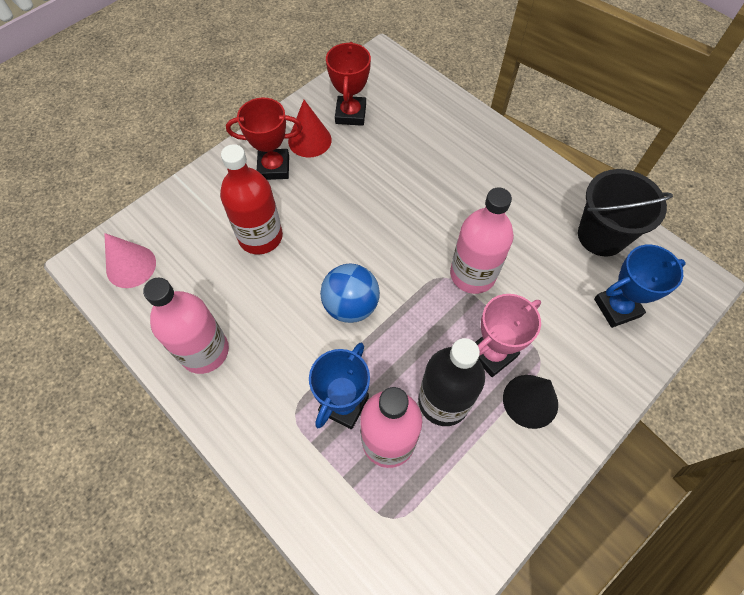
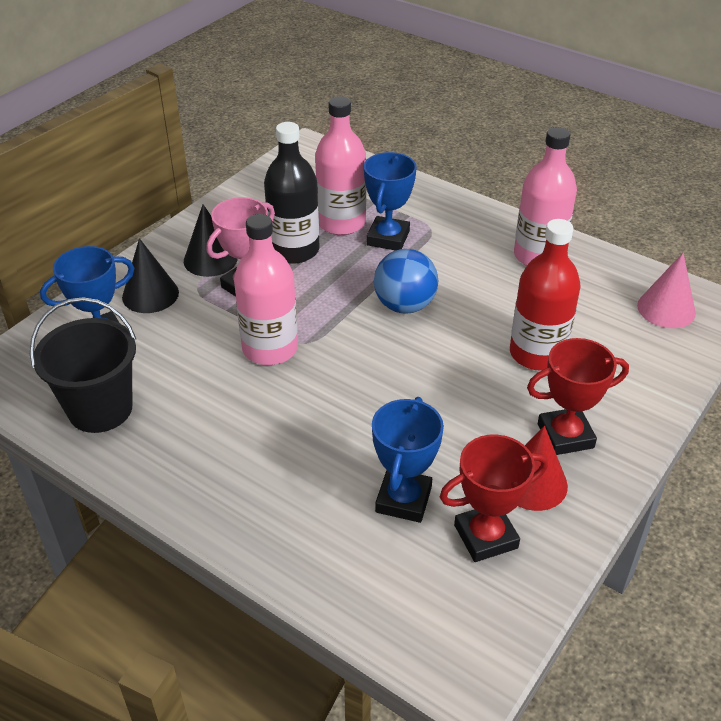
camera: 170 degrees right, 20 degrees down
red trophy [326,42,371,126] -> red trophy turned 75 degrees clockwise [440,435,548,562]
none -> black cone [122,238,179,313]
none -> blue trophy [372,397,444,523]

